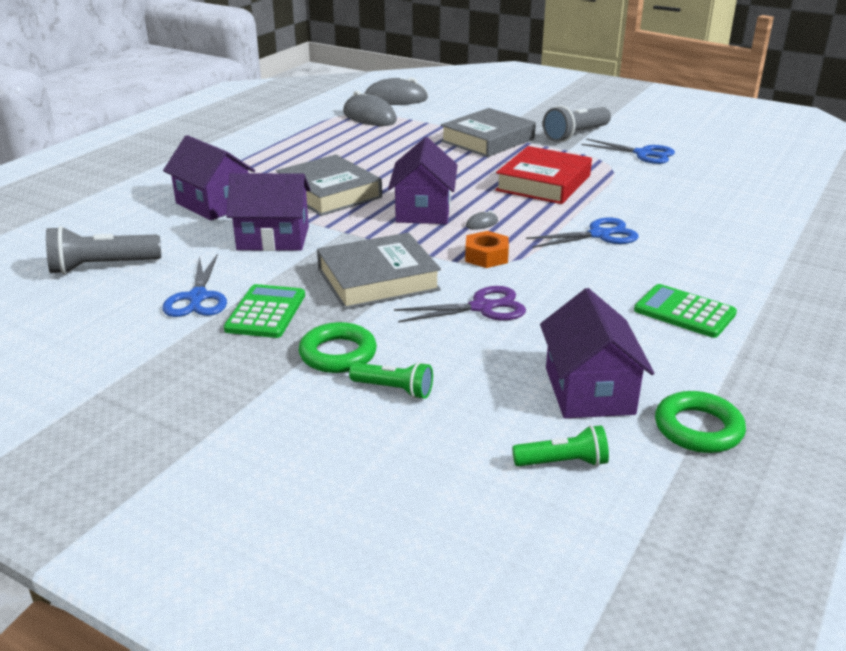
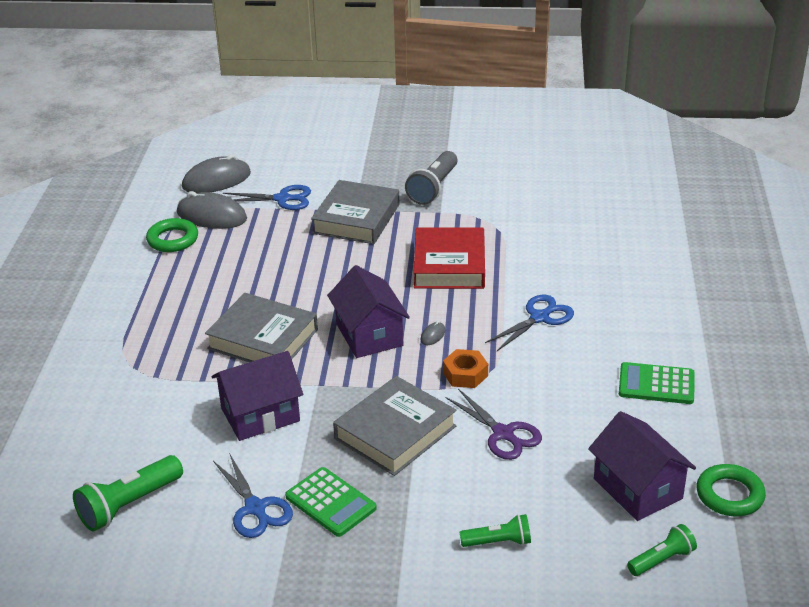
camera: 25 degrees left, 5 degrees up
grey flashlight [46,226,161,275] -> green flashlight [73,455,183,531]
purple house [163,135,255,220] -> none
green calculator [224,284,305,338] -> green calculator turned 150 degrees clockwise [285,467,377,537]
green ring [299,322,377,373] -> green ring moved to [146,218,198,252]
purple scissors [394,286,526,322] -> purple scissors turned 90 degrees clockwise [445,389,542,460]
blue scissors [581,138,675,164] -> blue scissors moved to [223,185,311,210]

